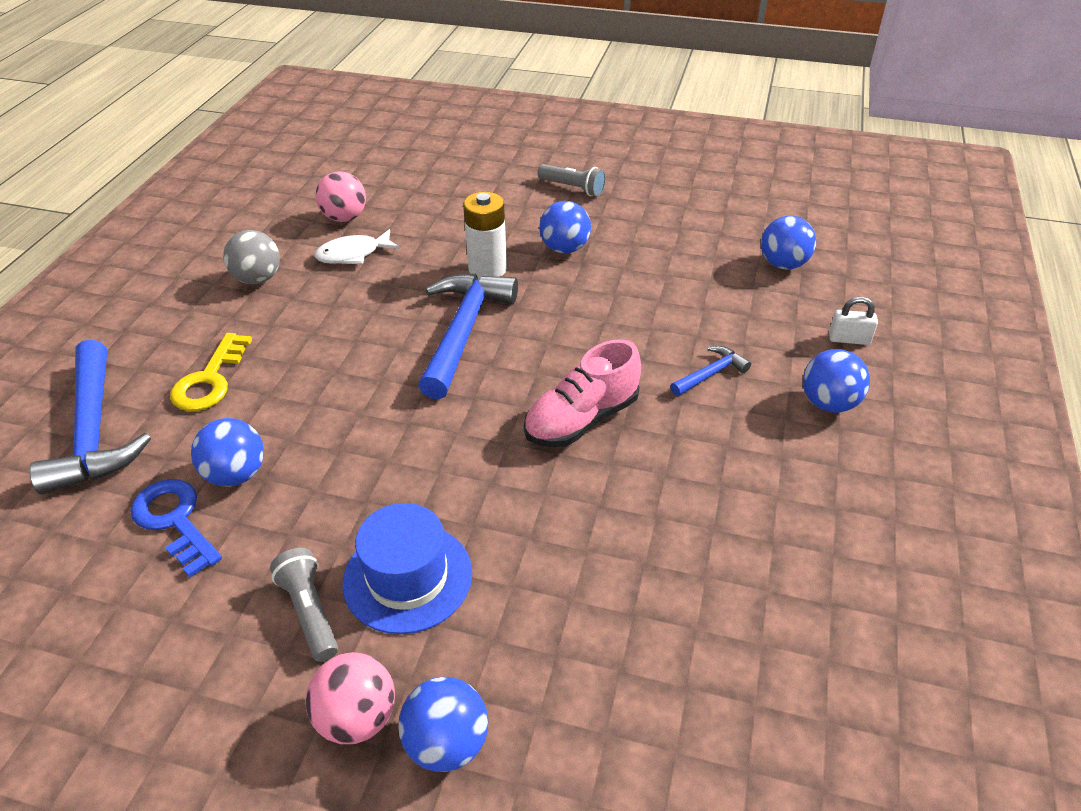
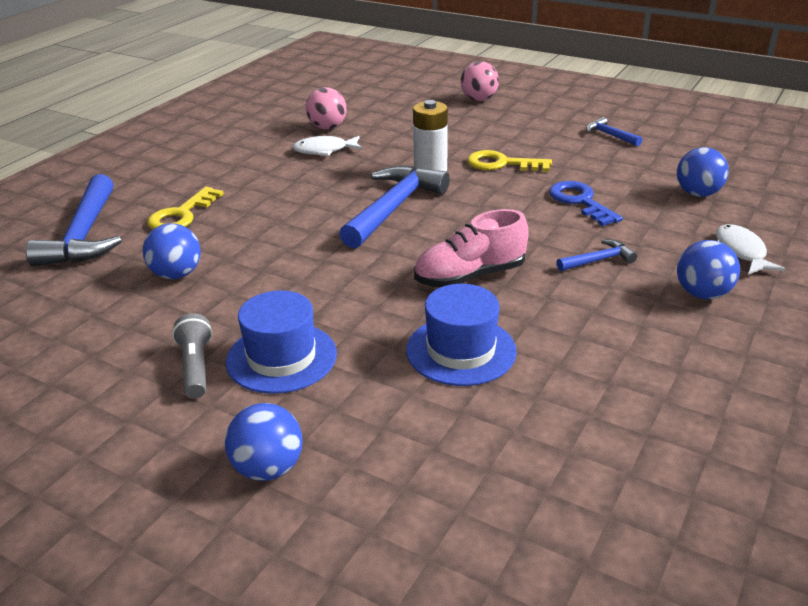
camera: 15 degrees right, 10 degrees down
blue key [131,479,222,578] -> blue key moved to [549,181,623,226]
grey ball [223,230,280,284] -> none
pink ball [305,652,395,744] -> pink ball moved to [460,61,499,101]
grey flashlight [538,164,606,197] -> none
blue ball [539,201,591,254] -> yellow key [467,150,552,172]
white padlock [829,297,878,345] -> white fish [716,224,785,275]
none -> blue hat [406,284,517,386]
none -> blue hammer [586,117,642,147]

